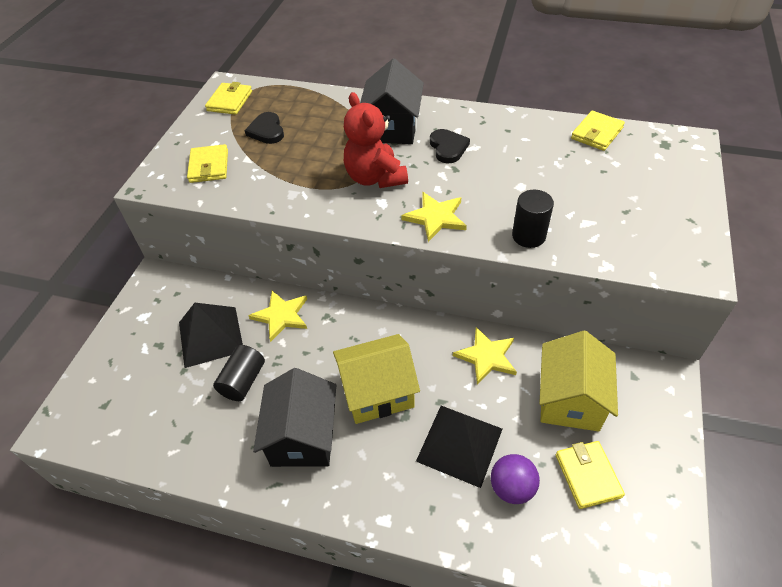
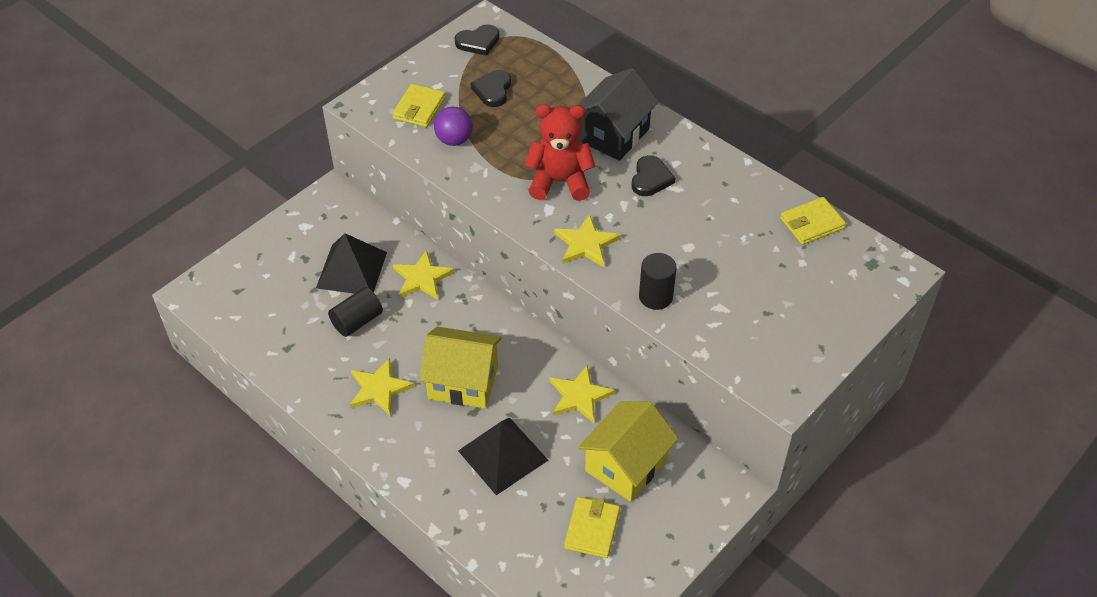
camera: 25 degrees right, 0 degrees up
yellow wallet [205,82,252,115] -> black heart [455,24,500,56]
black house [253,368,336,467] -> yellow star [350,358,415,415]
red teddy bear [344,92,408,188] -> red teddy bear turned 90 degrees clockwise [524,104,595,201]
purple ball [491,454,540,504] -> purple ball moved to [434,107,473,146]

